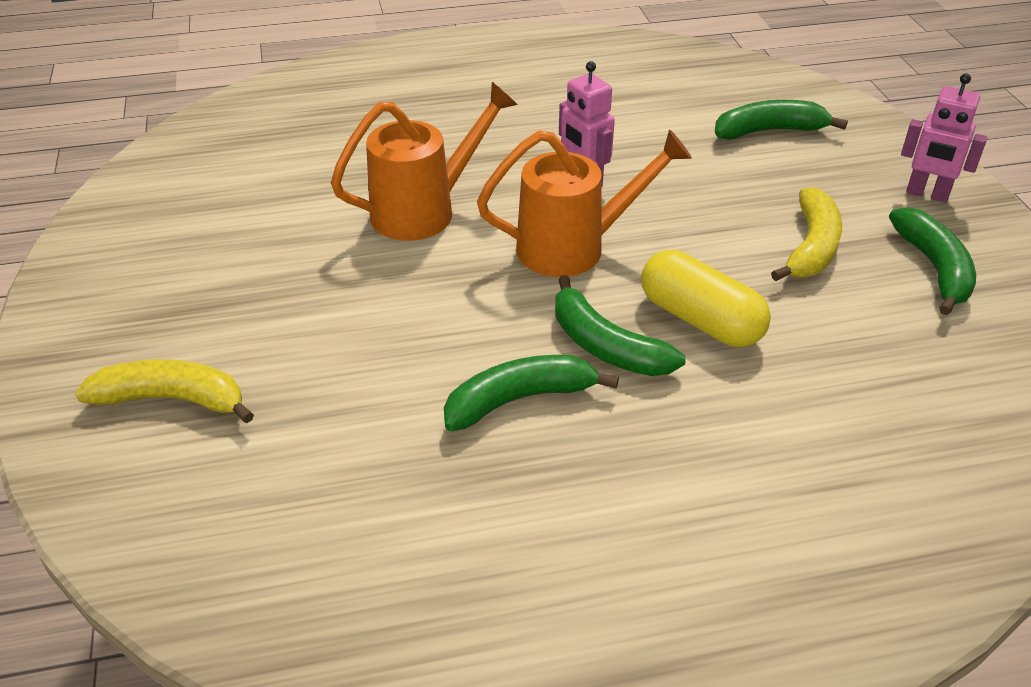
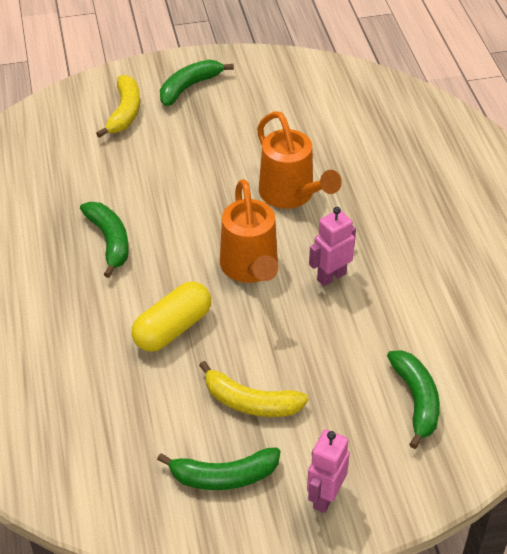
camera: 90 degrees right, 5 degrees up
green banana [555,275,685,376] -> green banana moved to [160,60,234,106]

